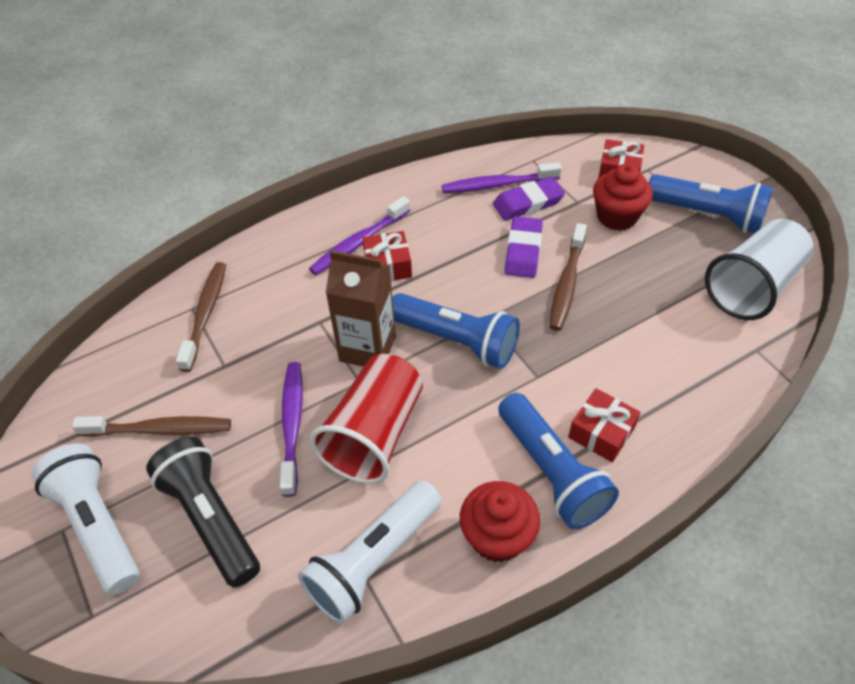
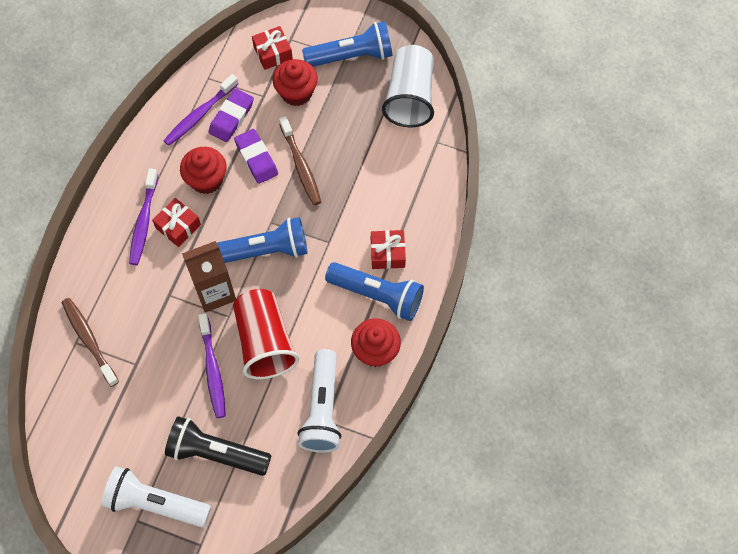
camera: 40 degrees left, 15 degrees up
brown toothbrush [72,416,231,437] -> none
purple toothbrush [280,362,303,497] -> purple toothbrush turned 150 degrees counterclockwise [198,313,226,418]
none -> red cupcake [180,147,227,194]

